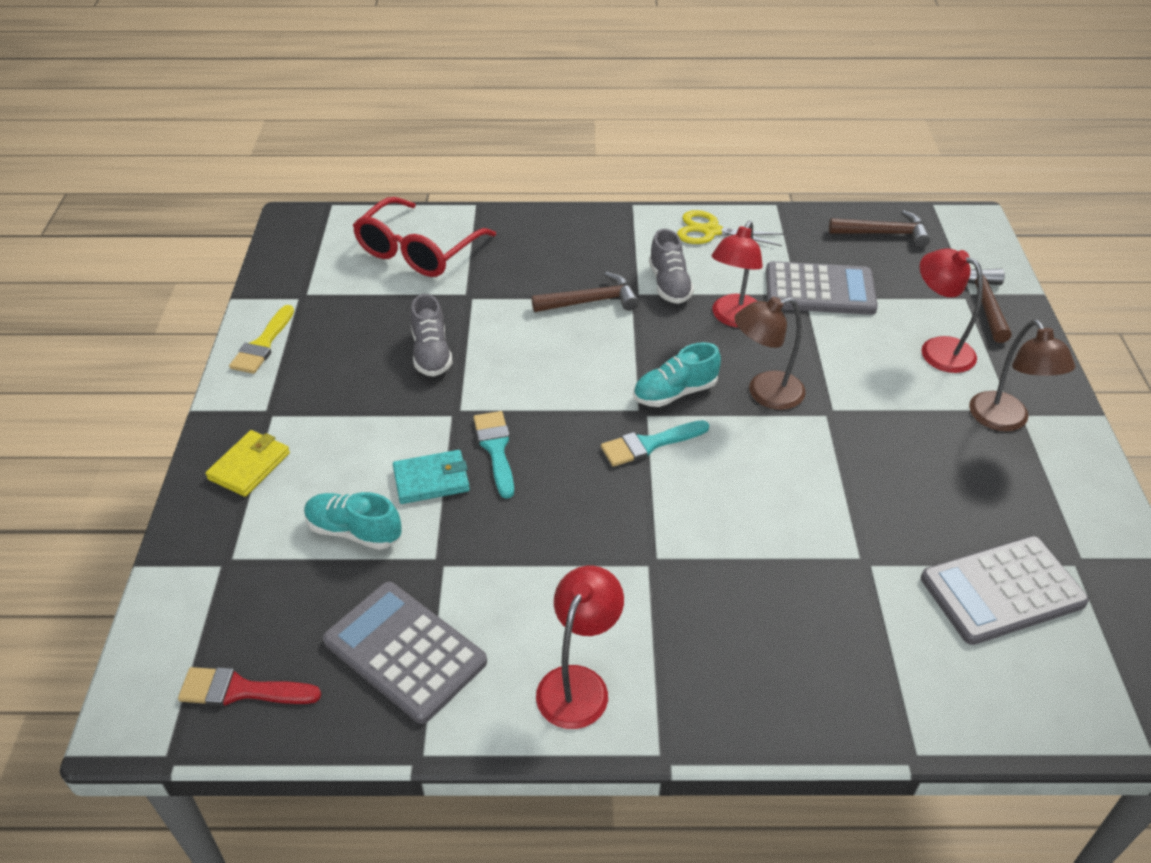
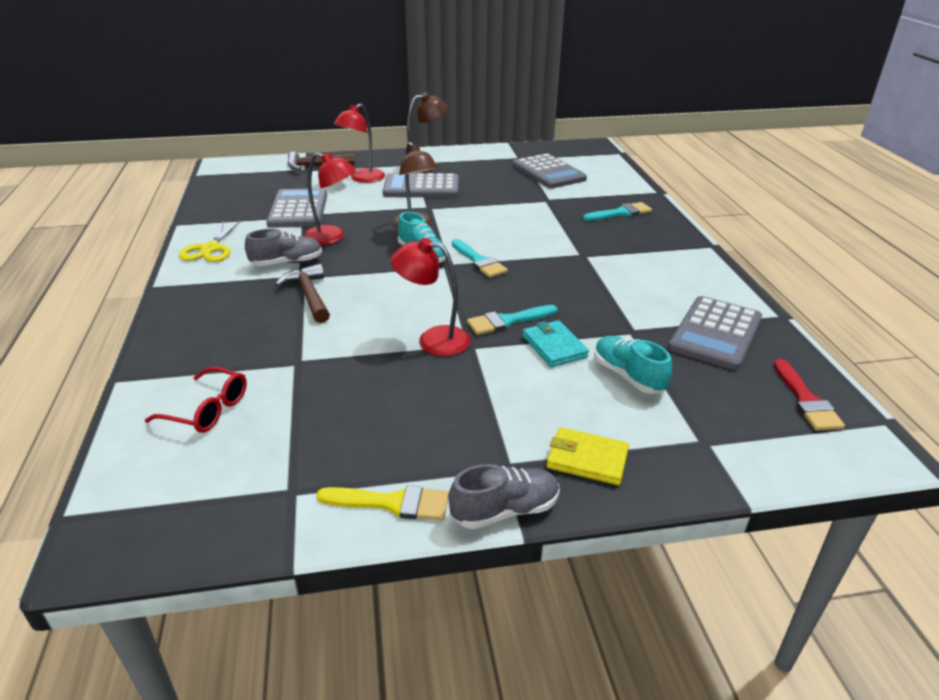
camera: 100 degrees left, 10 degrees down
turquoise shoe [304,492,402,550] -> turquoise shoe turned 135 degrees clockwise [594,336,672,394]
red glasses [353,197,496,277] -> red glasses [145,366,247,433], size x0.60
grey shoe [411,294,453,377] -> grey shoe moved to [448,464,559,529]
red lamp [536,566,624,729] -> red lamp moved to [391,238,471,356]
brown hammer [829,210,930,247] -> none
none -> grey calculator [383,173,459,198]
none -> turquoise brush [583,202,652,221]

